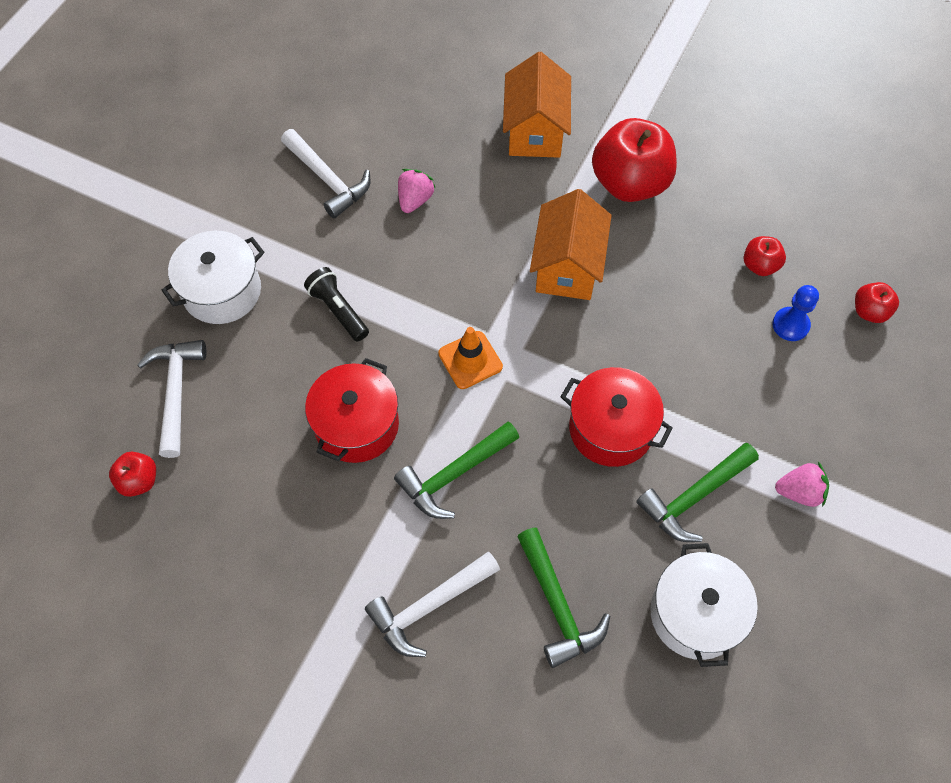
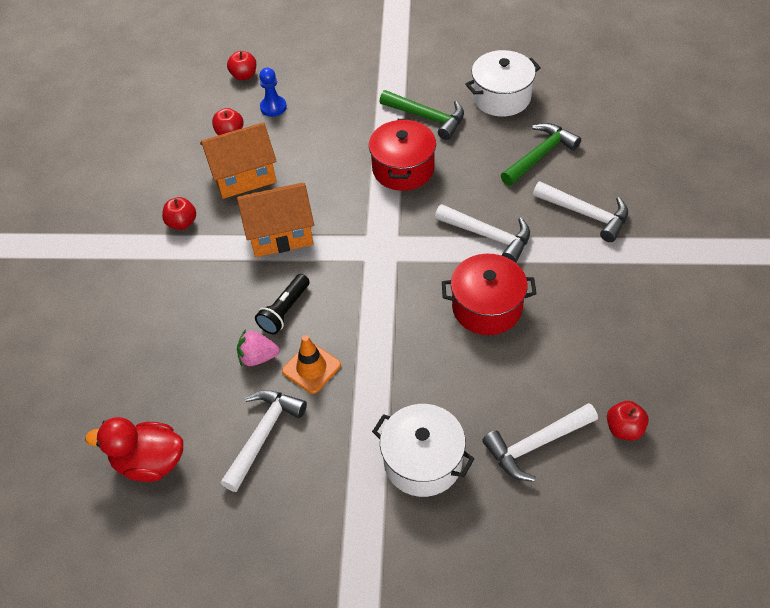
camera: 110 degrees left, 10 degrees down
black flashlight [304,267,369,341] -> black flashlight moved to [255,274,310,334]
green hammer [394,421,519,519] -> white hammer [435,204,530,263]
orange traffic cone [438,327,503,389] -> orange traffic cone moved to [282,335,341,394]
orange house [503,52,571,158] -> orange house moved to [200,122,277,199]
red apple [592,118,677,202] -> red apple [162,197,196,230], size x0.47
pink strawberry [775,462,829,507] -> none
none -> red duck [85,417,183,482]

